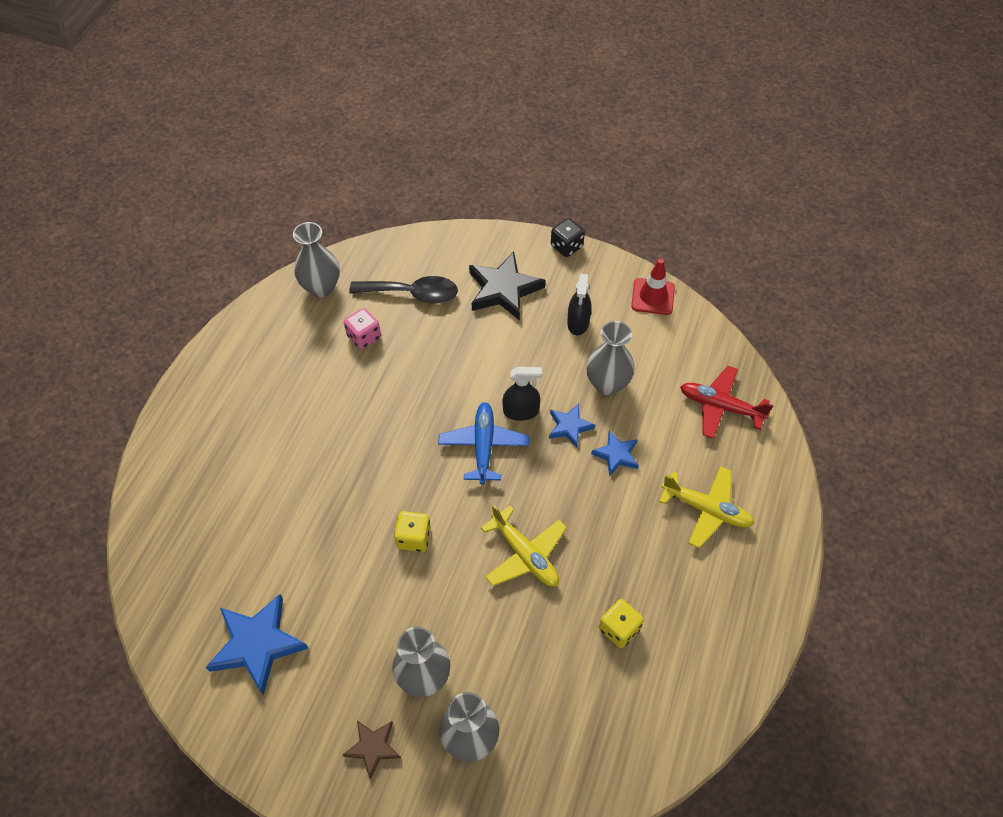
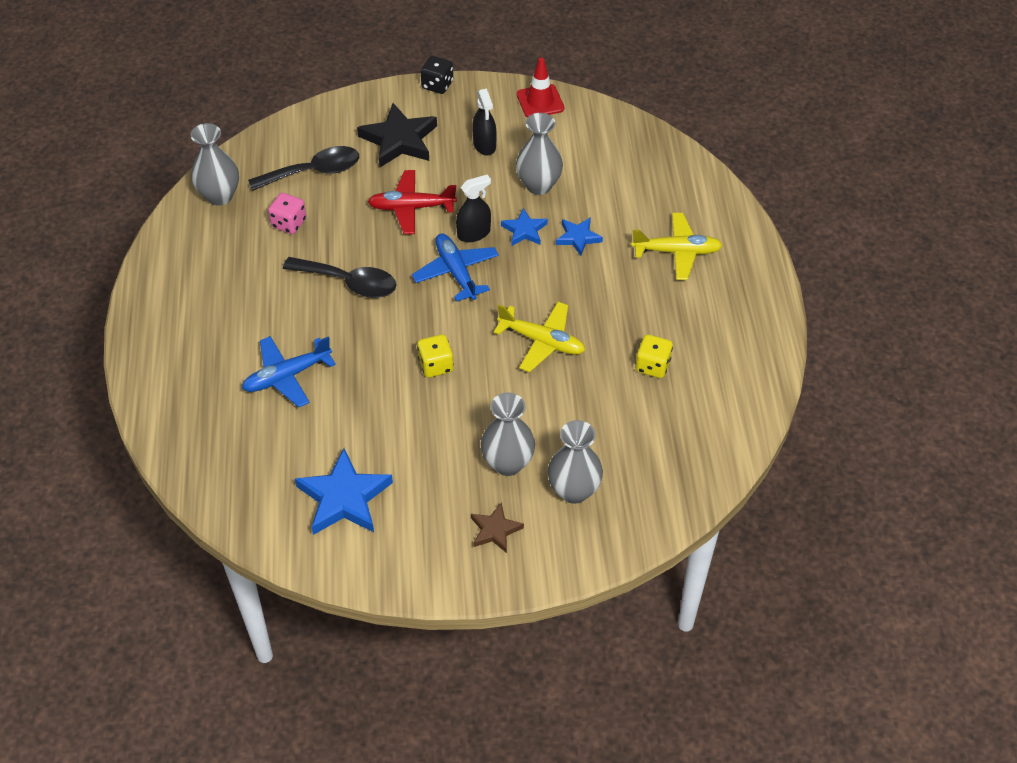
camera: 25 degrees left, 5 degrees down
red plane [680,366,774,439] -> red plane moved to [368,170,457,234]
none -> blue plane [242,336,336,407]
none -> black spoon [283,257,396,298]

